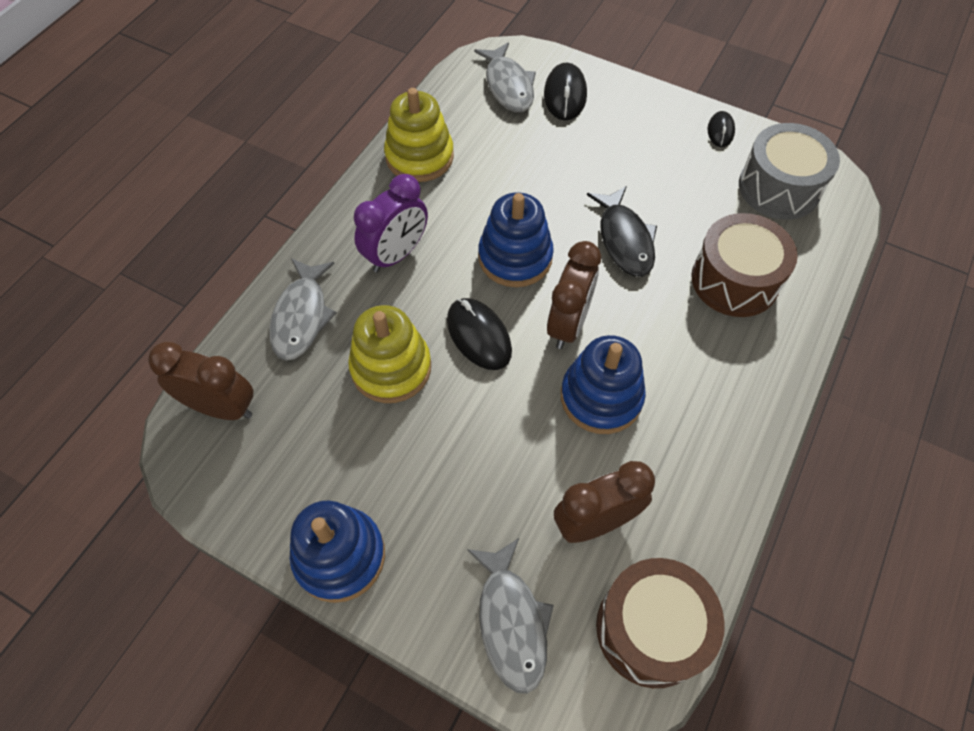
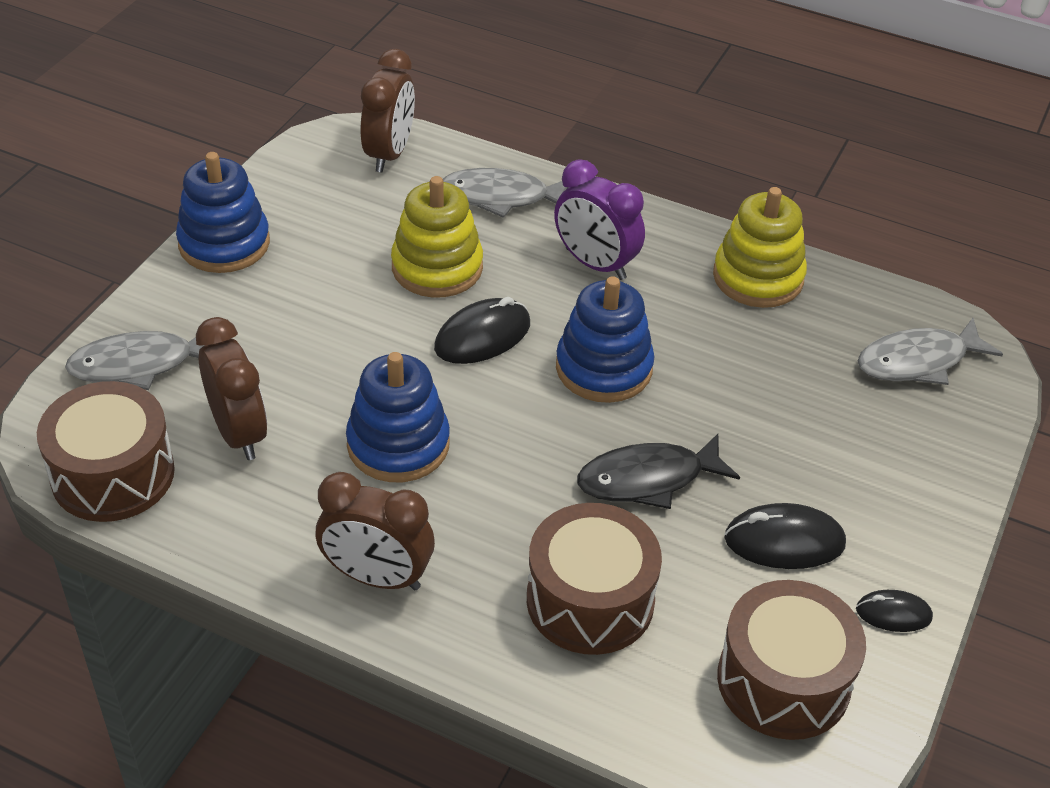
camera: 85 degrees right, 15 degrees down
black mouse [544,63,587,120] -> black mouse moved to [724,503,846,569]
brown clock [547,241,601,349] -> brown clock moved to [316,472,435,590]
grey drum [739,123,840,220] -> brown drum [717,580,866,740]

